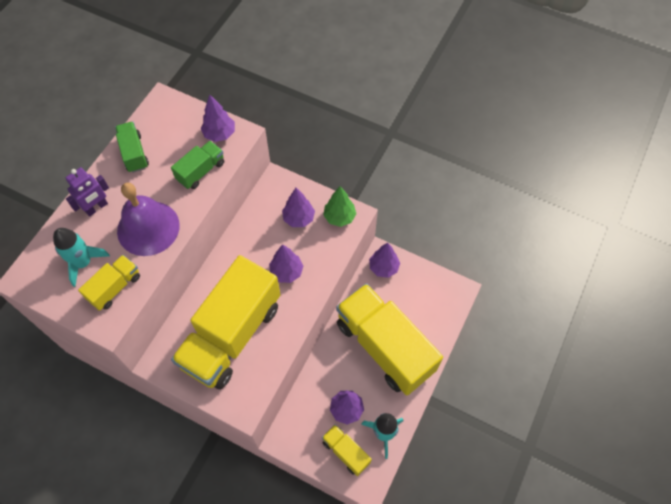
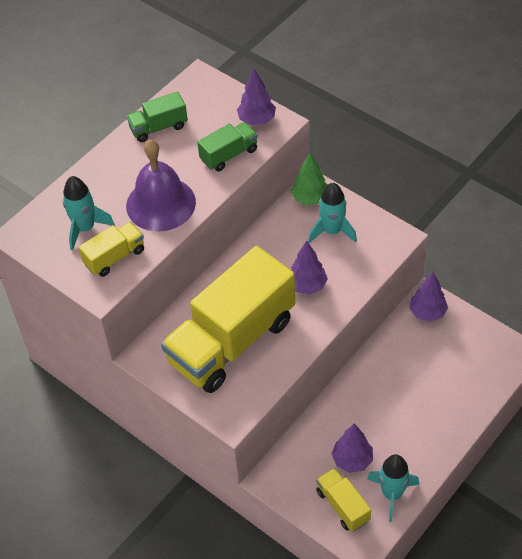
camera: 15 degrees right, 10 degrees down
purple robot [66,167,109,217] -> none
green truck [115,121,149,173] -> green truck turned 105 degrees counterclockwise [126,91,188,142]
purple tree [282,188,315,227] -> turquoise rocket [308,183,357,243]
green tree [323,186,356,227] -> green tree moved to [291,153,328,205]
yellow truck [336,283,443,395] -> none

